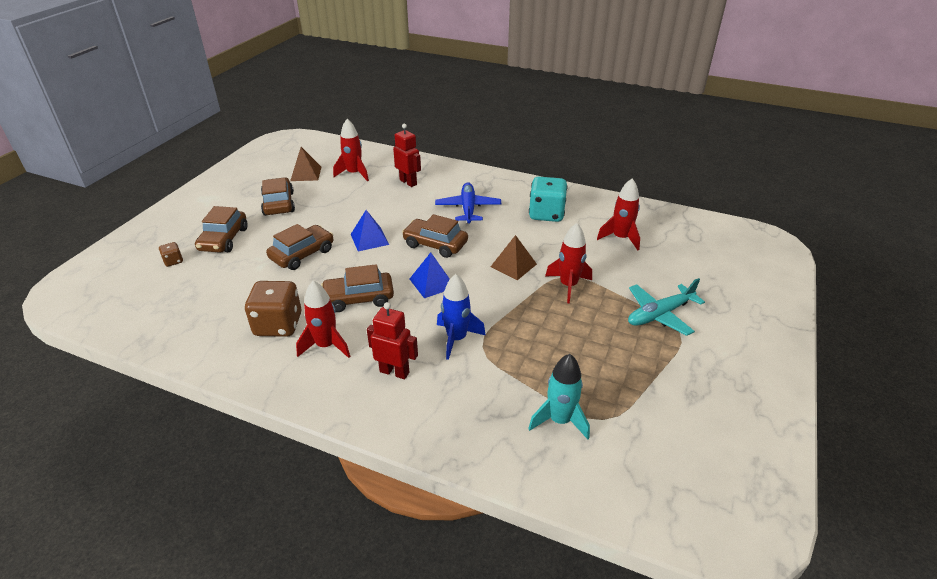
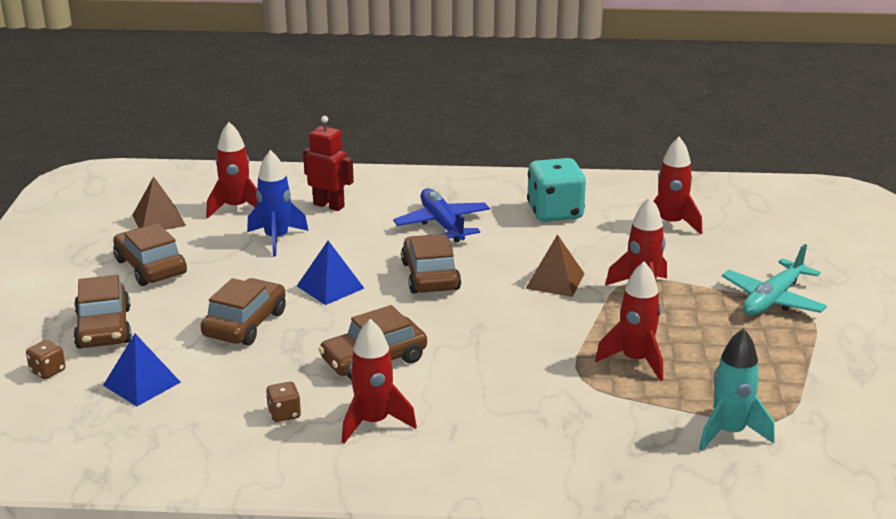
camera: 20 degrees left, 10 degrees down
brown dice [245,281,301,337] -> brown dice [266,382,301,422], size x0.46
red robot [367,302,418,379] -> none
brown car [402,214,468,258] -> brown car turned 75 degrees clockwise [401,234,461,294]
blue pyramid [410,252,450,298] -> blue pyramid moved to [103,334,181,406]
blue rocket [437,274,486,360] -> blue rocket moved to [247,150,308,256]
none -> red rocket [595,261,663,381]

